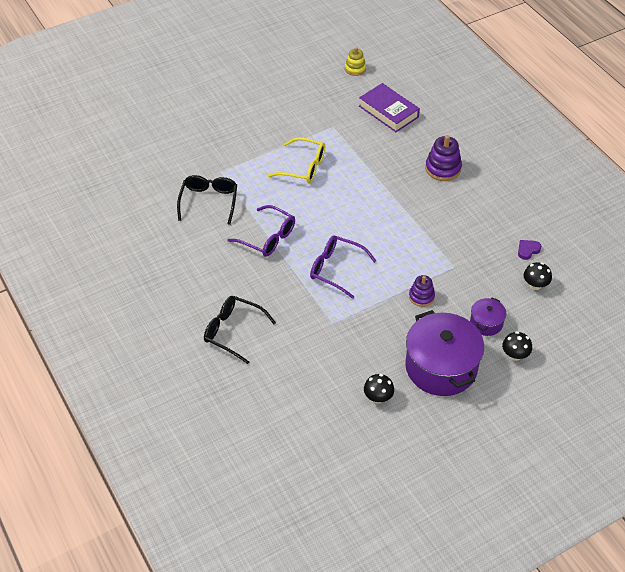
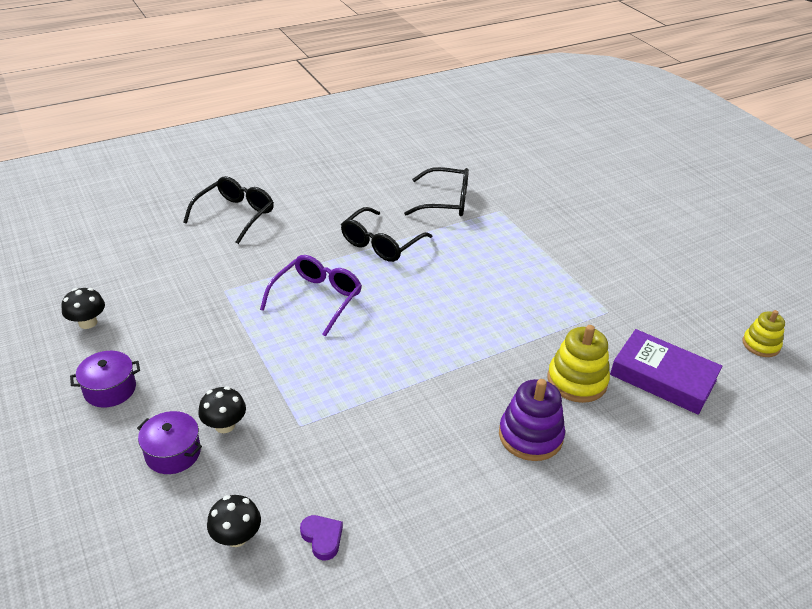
camera: 90 degrees right, 10 degrees down
purple glasses [227,205,295,257] -> black glasses [341,207,432,262]
yellow glasses [267,137,325,183] -> none
purple book [359,83,420,132] -> purple book turned 75 degrees clockwise [610,329,723,415]
purple pot [405,310,484,396] -> purple pot [70,351,140,408], size x0.47
purple stacking toy [409,275,435,307] -> none
black mushroom [502,331,532,361] -> black mushroom moved to [198,386,246,433]
none -> yellow stacking toy [548,325,610,403]

